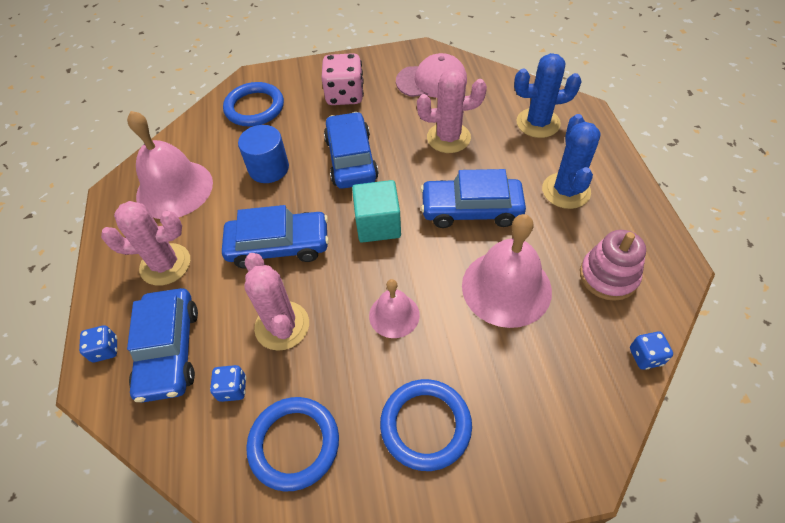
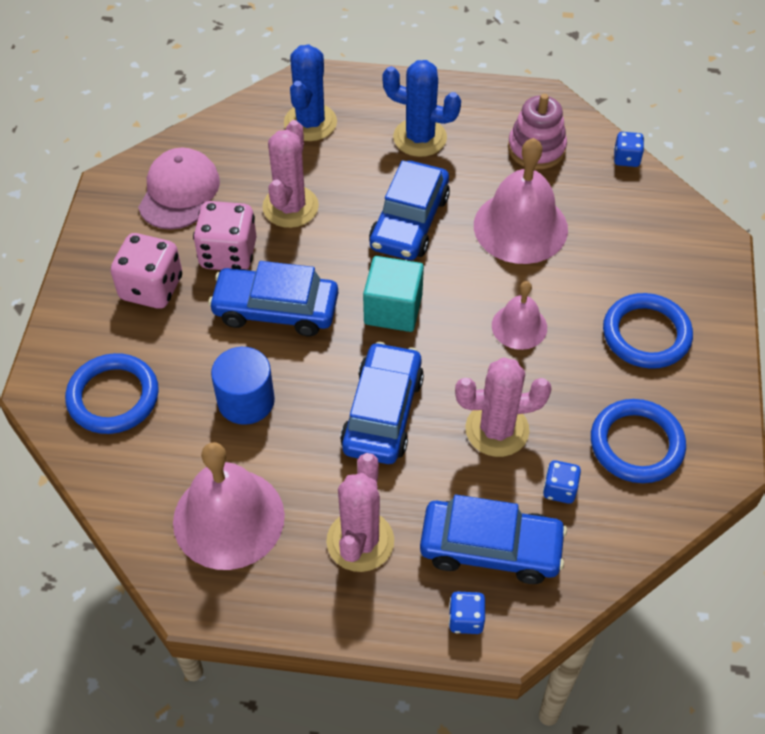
camera: 75 degrees left, 0 degrees up
none -> pink dice [193,201,257,270]

